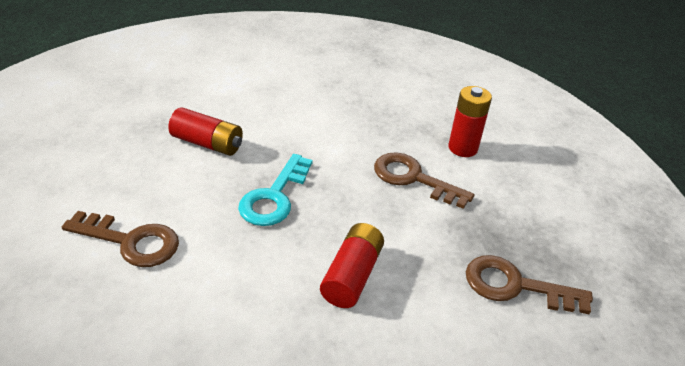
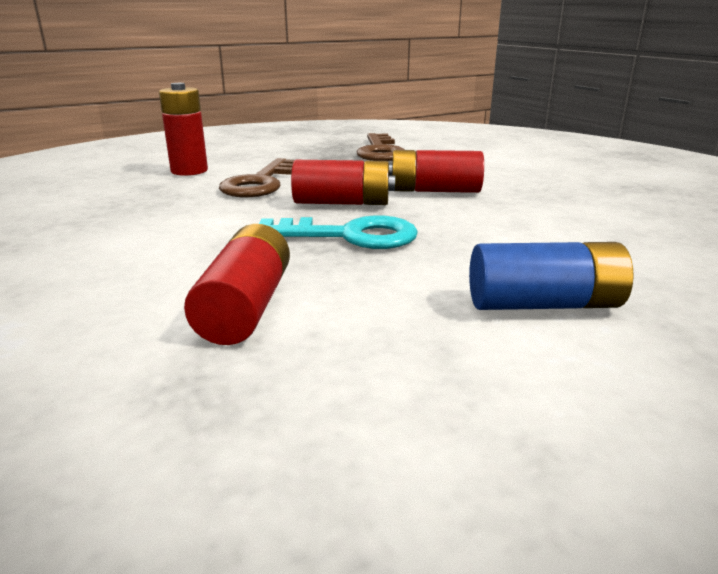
camera: 105 degrees left, 15 degrees down
brown key [62,211,179,267] -> blue battery [469,242,634,310]
none -> red battery [291,160,395,205]

